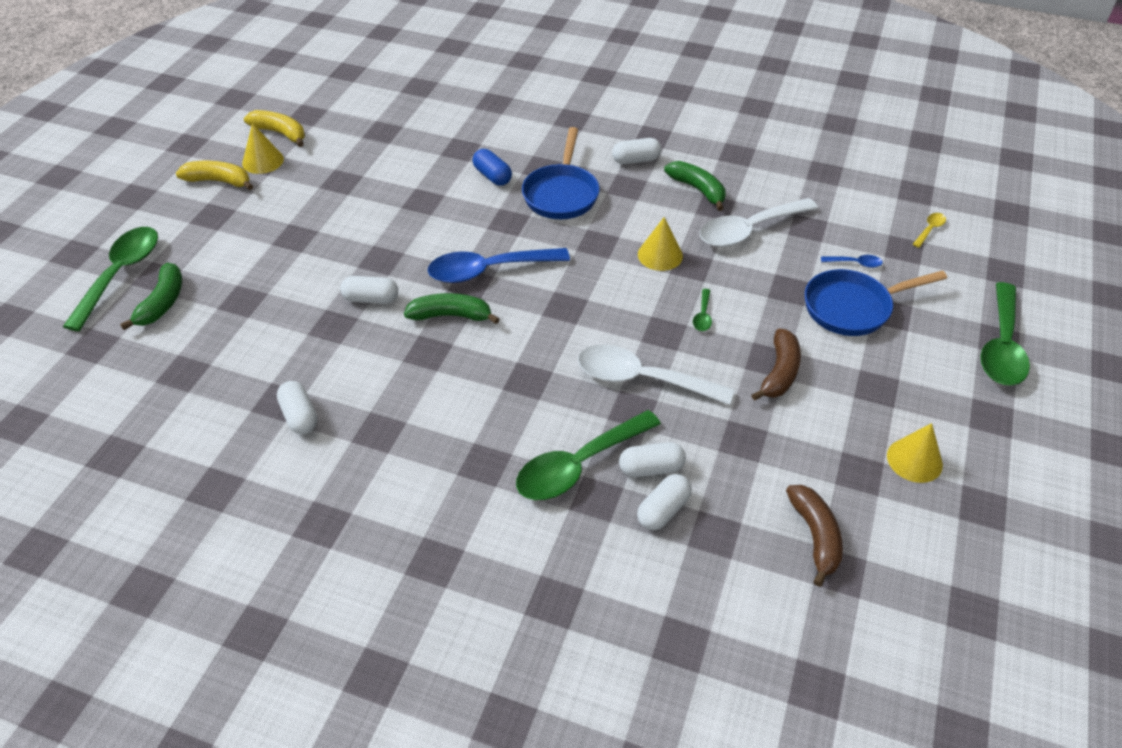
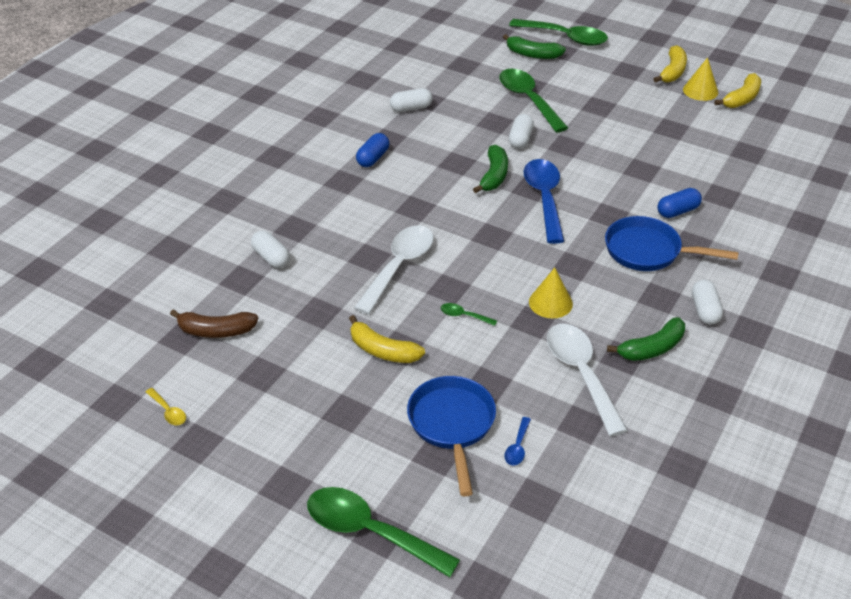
camera: 100 degrees right, 5 degrees down
green spoon [516,410,661,500] -> green spoon moved to [499,69,568,133]
white capsule [619,442,686,477] -> none
brown banana [751,329,801,401] -> yellow banana [349,315,425,363]
yellow cone [887,423,943,483] -> none
yellow spoon [913,213,946,248] -> yellow spoon moved to [146,388,186,425]
none -> blue capsule [356,133,389,167]

